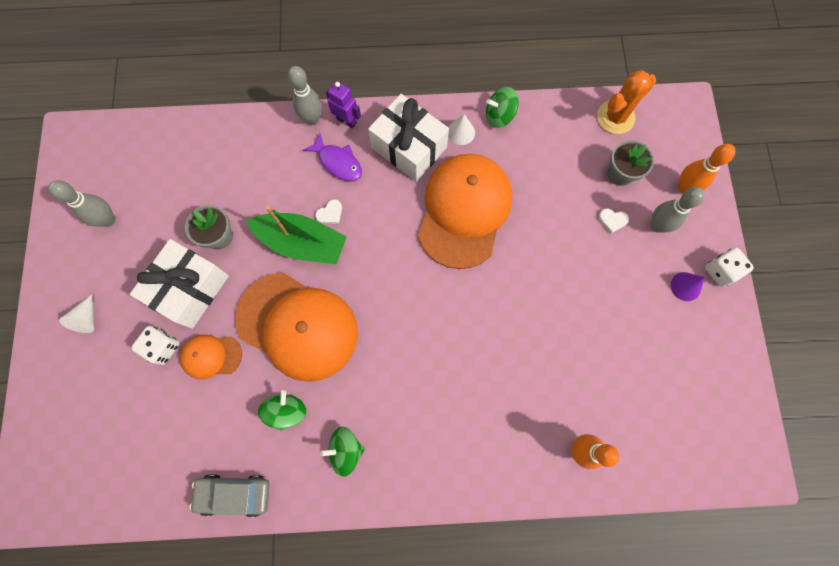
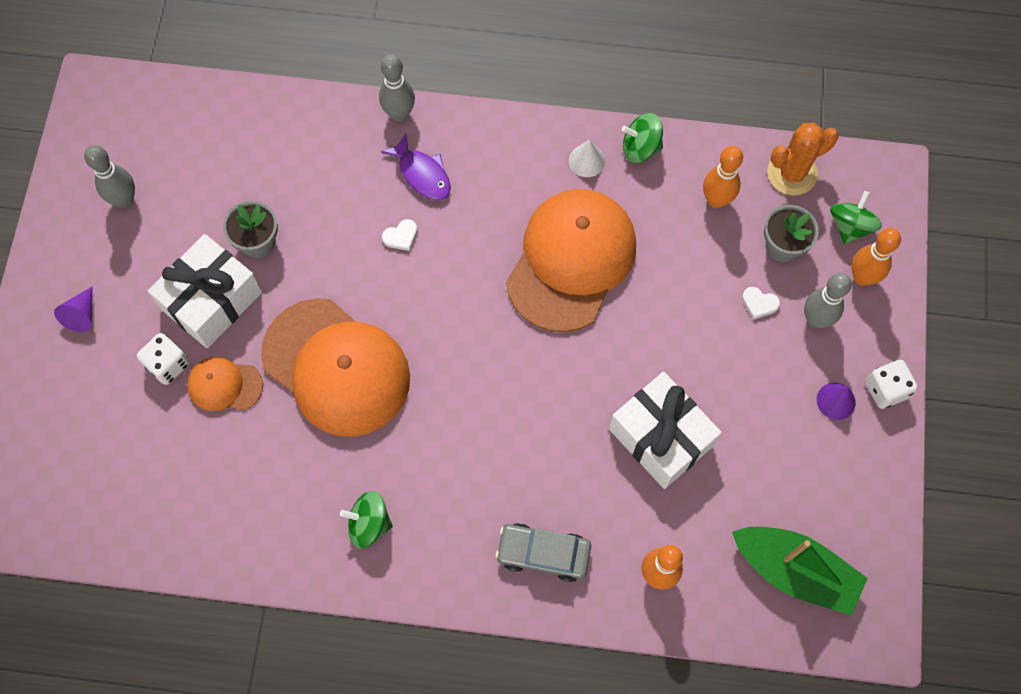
camera: 10 degrees right, 5 degrees down
white cone [59,294,94,333] -> purple cone [54,286,93,332]
grey car [189,474,270,517] -> grey car moved to [495,523,591,582]
green boat [246,205,347,264] -> green boat moved to [732,527,868,616]
green spinning top [258,390,306,431] -> green spinning top moved to [830,191,882,244]
purple robot [326,81,361,128] -> none
white gift [368,94,449,182] -> white gift moved to [609,372,722,489]
none -> orange bowling pin [703,146,743,208]

